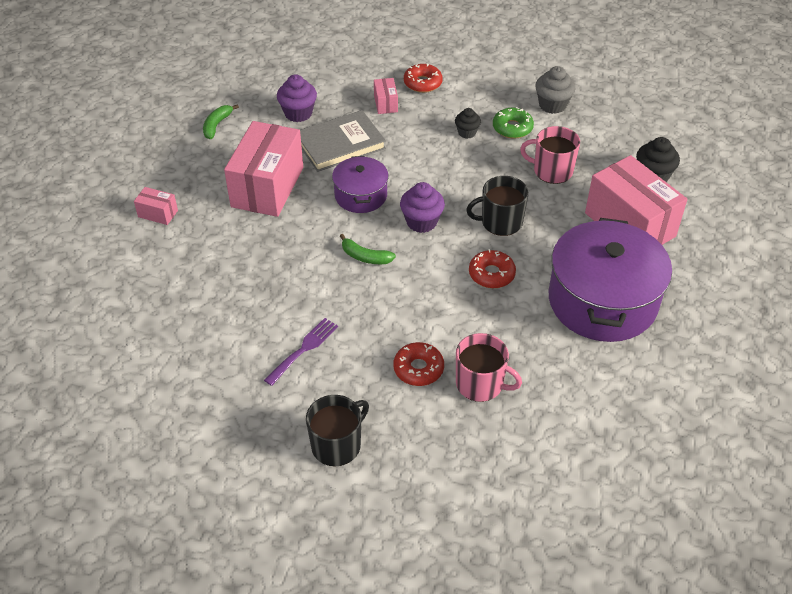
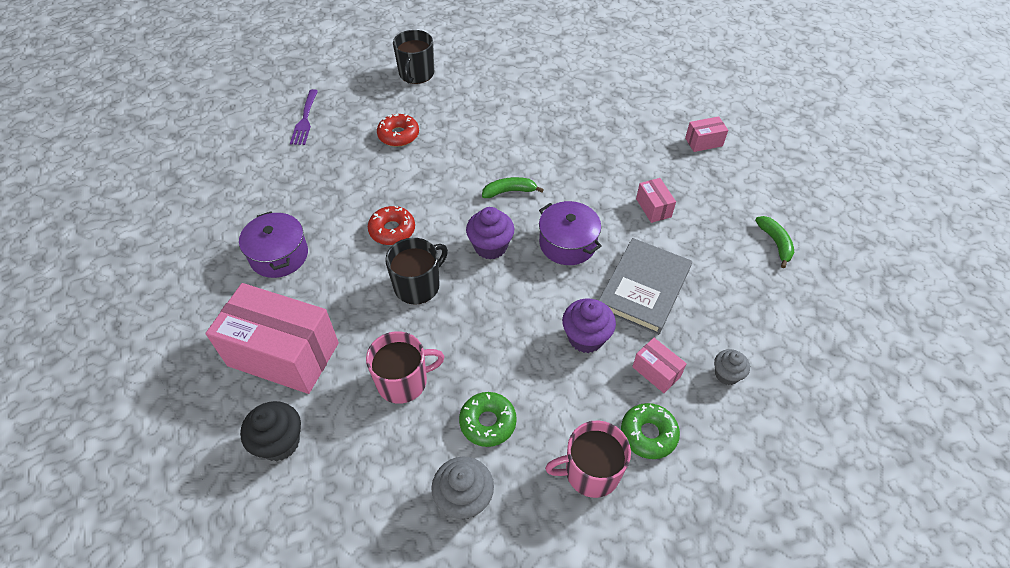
camera: 145 degrees right, 5 degrees up
pink box [224,121,303,217] -> pink box [636,178,676,223], size x0.43
purple fork [264,318,338,386] -> purple fork moved to [290,89,318,145]
purple cupcake [277,74,317,122] -> purple cupcake moved to [562,299,616,353]
red donut [404,63,443,93] -> green donut [621,403,680,459]
black cupcake [455,108,481,138] -> none
pink mug [456,333,522,402] -> pink mug moved to [545,420,631,498]
purple pot [549,218,672,342] -> purple pot [239,211,308,278], size x0.53
none -> grey cupcake [714,349,750,385]

